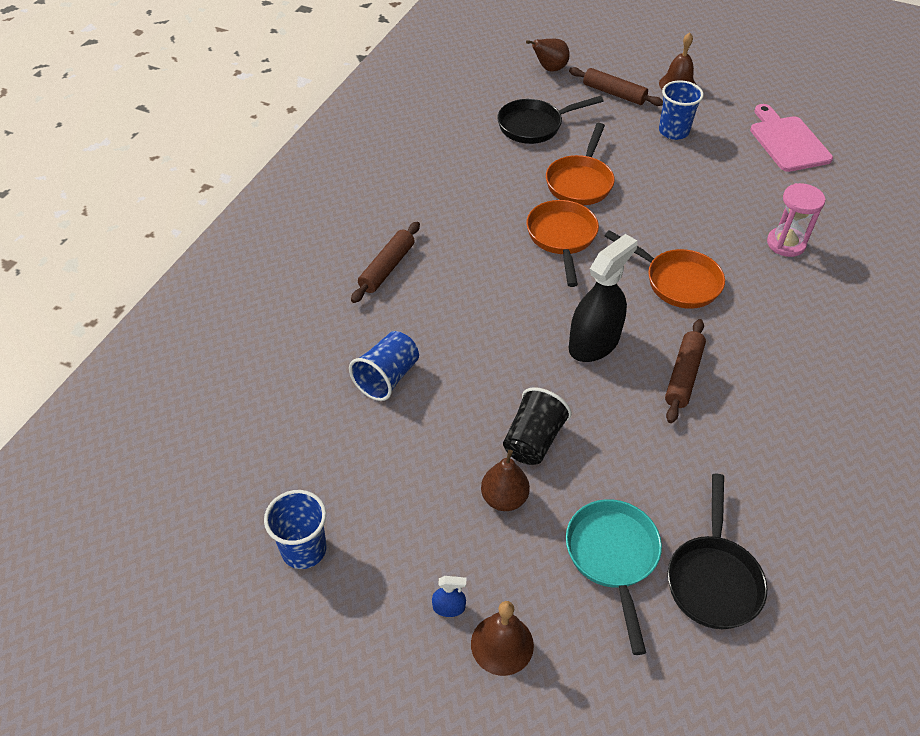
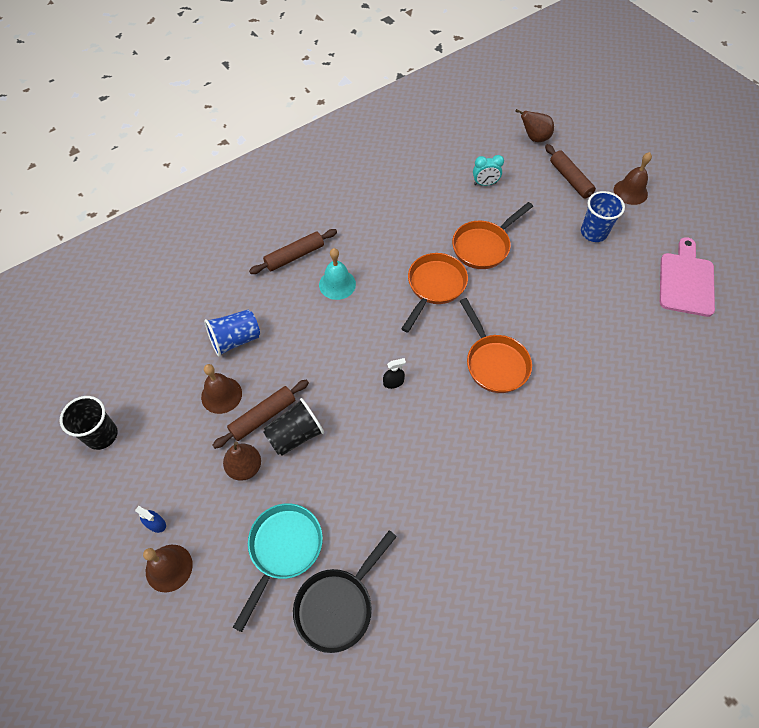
camera: 30 degrees right, 10 degrees up
blue cup [264,490,327,569] -> black cup [60,396,117,450]
black pan [497,96,604,144] -> turquoise clock [473,155,504,186]
black spray bottle [569,234,638,362] -> black spray bottle [383,358,406,389], size x0.41
brown rolling pin [665,319,706,423] -> brown rolling pin moved to [212,379,309,449]
pink hourglass [767,183,826,257] -> none
none -> brown bell [201,364,242,414]
none -> turquoise bell [319,248,356,300]

